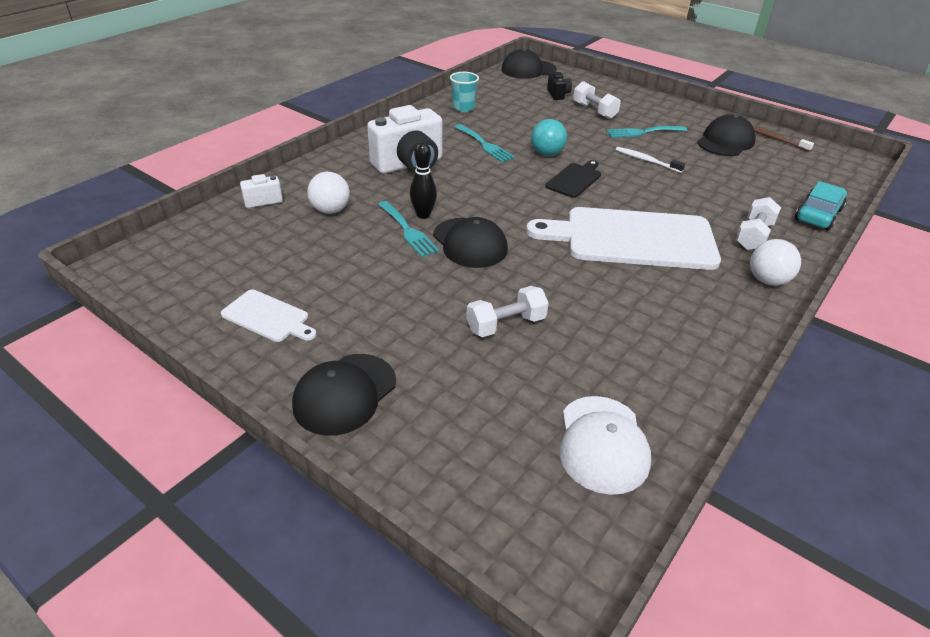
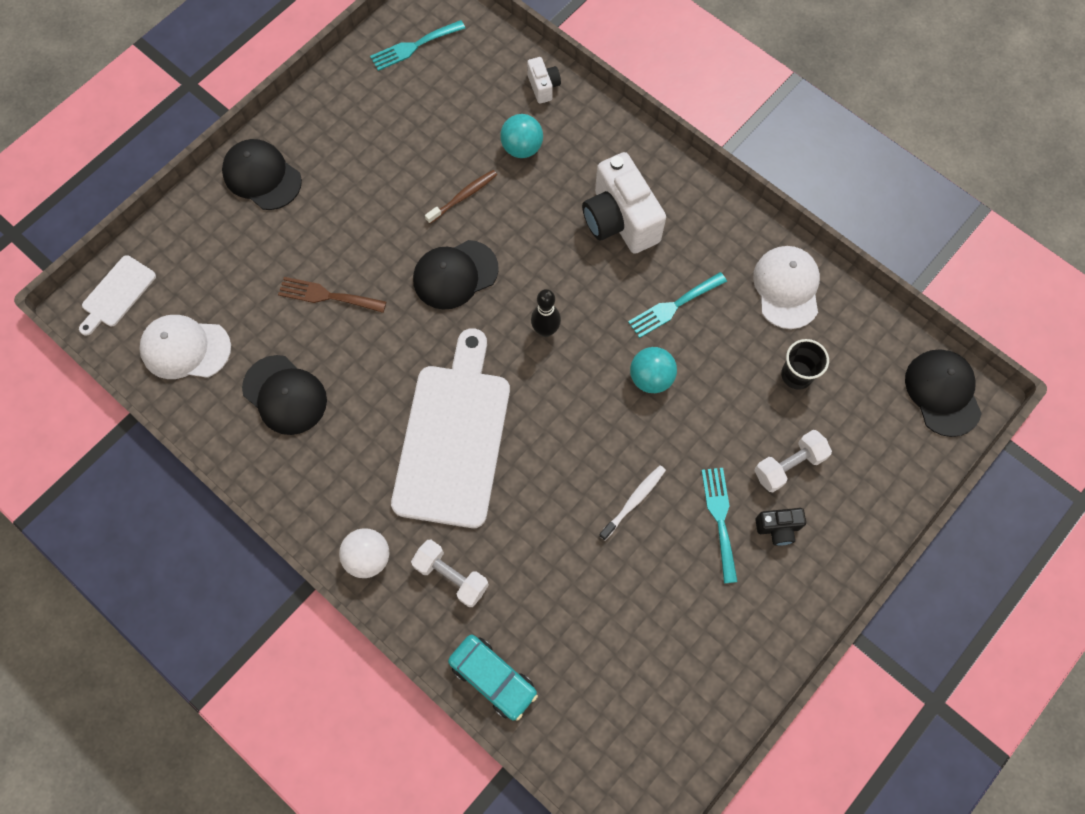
camera: 95 degrees right, 30 degrees up
white cutting board [221,290,317,342] -> white cutting board moved to [79,255,156,336]
white ball [307,172,350,214] -> turquoise ball [500,114,543,158]
turquoise fork [378,201,439,257] -> turquoise fork moved to [370,20,466,71]
black bowling pin [410,142,437,219] -> black bowling pin moved to [531,289,561,337]
turquoise cup [450,72,479,112] -> white cap [753,246,820,329]
white dumbbell [466,286,549,337] -> brown fork [278,277,386,313]
black cutting board [545,160,601,198] -> none
black camera [547,72,572,100] -> black camera moved to [755,508,806,546]
black cap [697,114,756,156] -> black cap moved to [242,355,327,435]
brown toothbrush [753,126,814,152] -> brown toothbrush moved to [425,170,497,224]
none -> black cup [781,339,829,390]

